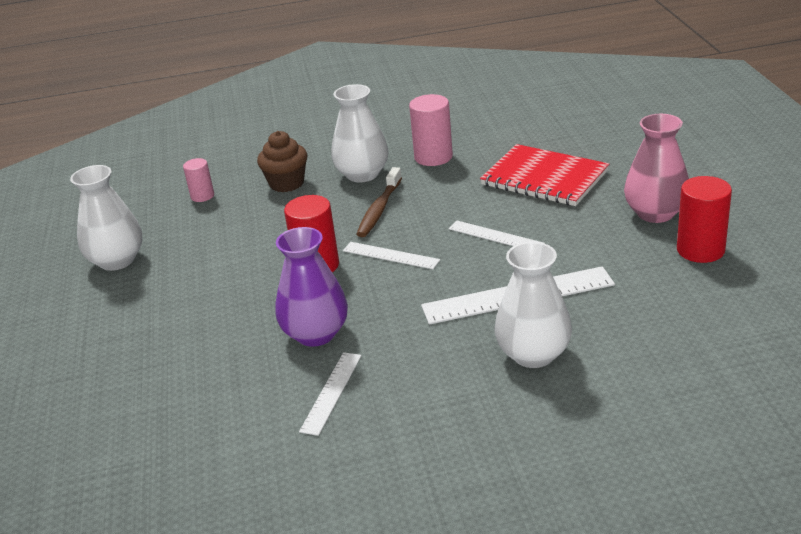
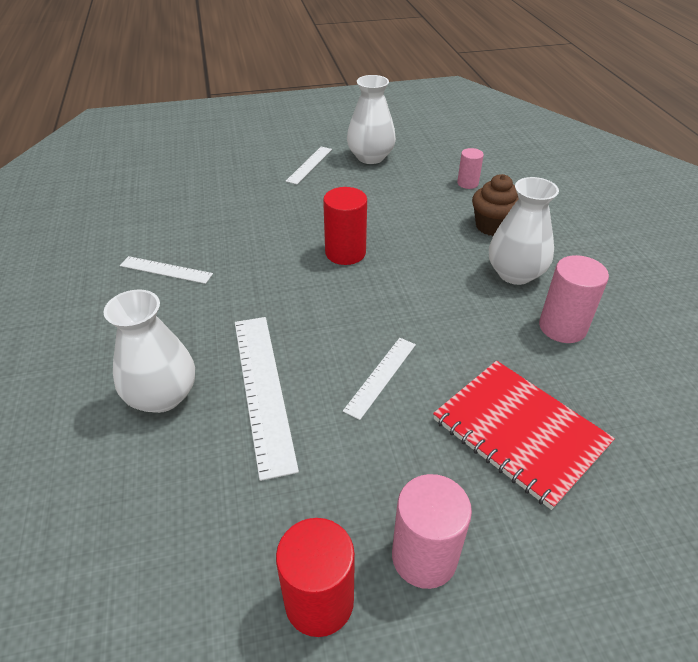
camera: 85 degrees right, 10 degrees up
purple vase [275,227,348,347] -> none
white ruler [343,242,440,269] -> white ruler moved to [285,147,332,184]
brown toothbrush [357,167,402,237] -> none
red notebook [480,144,609,206] -> red notebook turned 75 degrees counterclockwise [433,361,615,510]
pink vase [624,114,689,223] -> pink cylinder [392,474,472,589]

